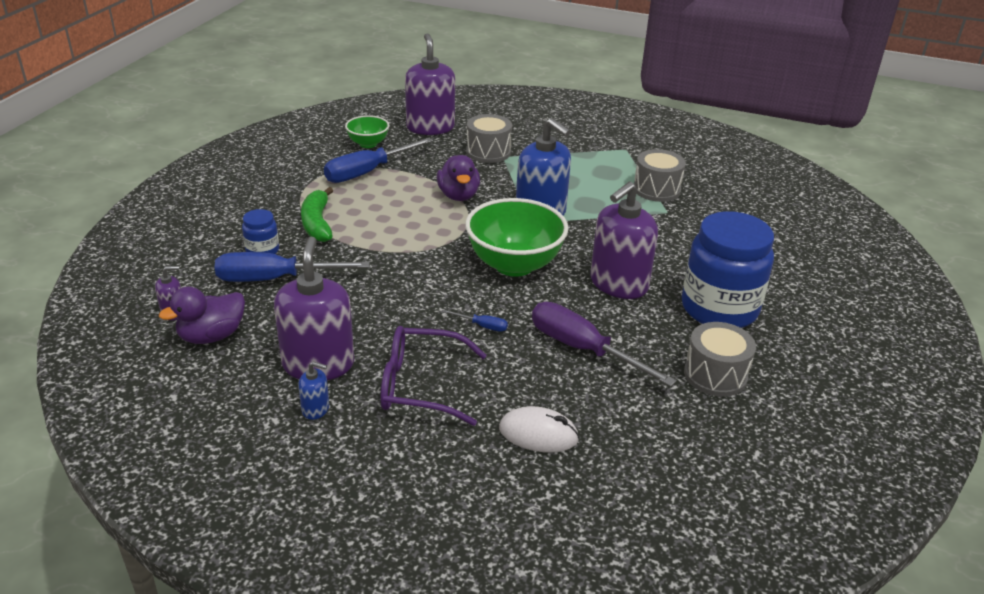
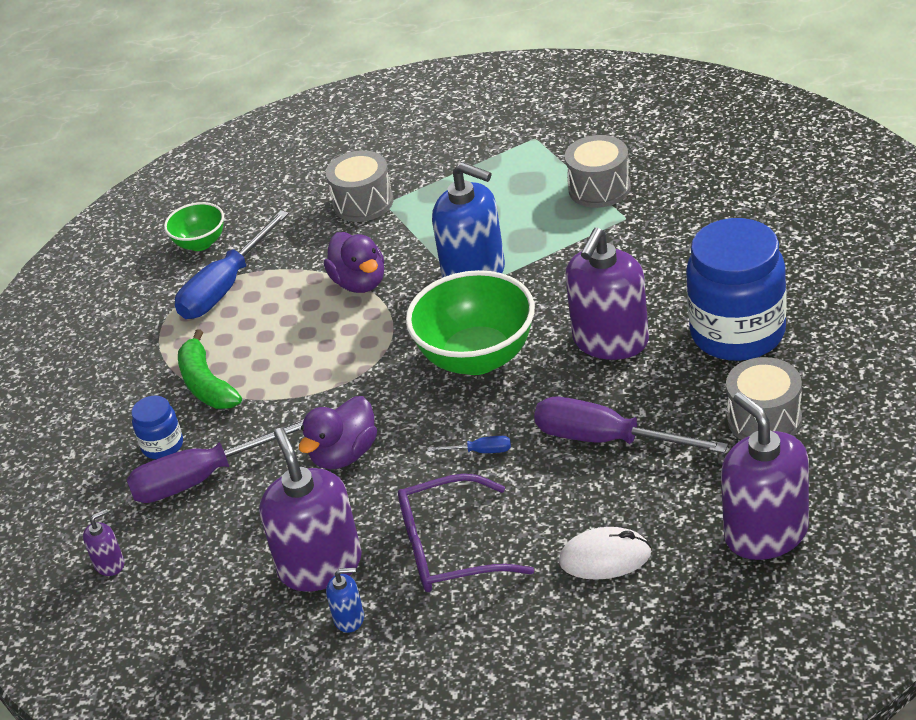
camera: 10 degrees left, 5 degrees up
purple duck [159,286,245,344] -> purple duck moved to [299,396,377,469]
blue screwdriver [215,252,370,282] -> purple screwdriver [126,419,304,503]
purple soap dispenser [405,33,455,135] -> purple soap dispenser moved to [721,392,809,560]

